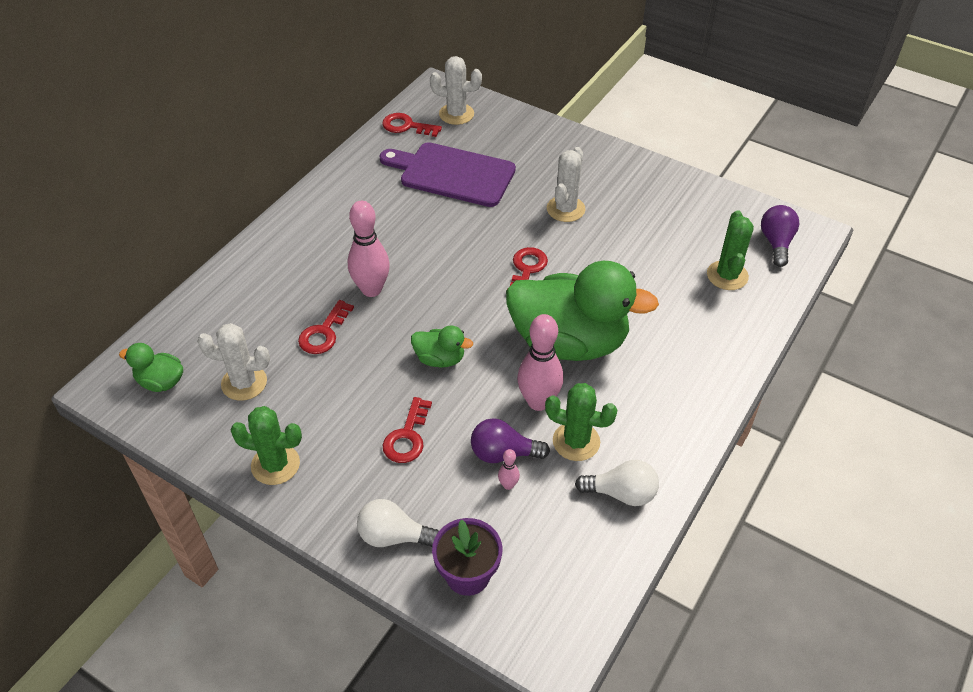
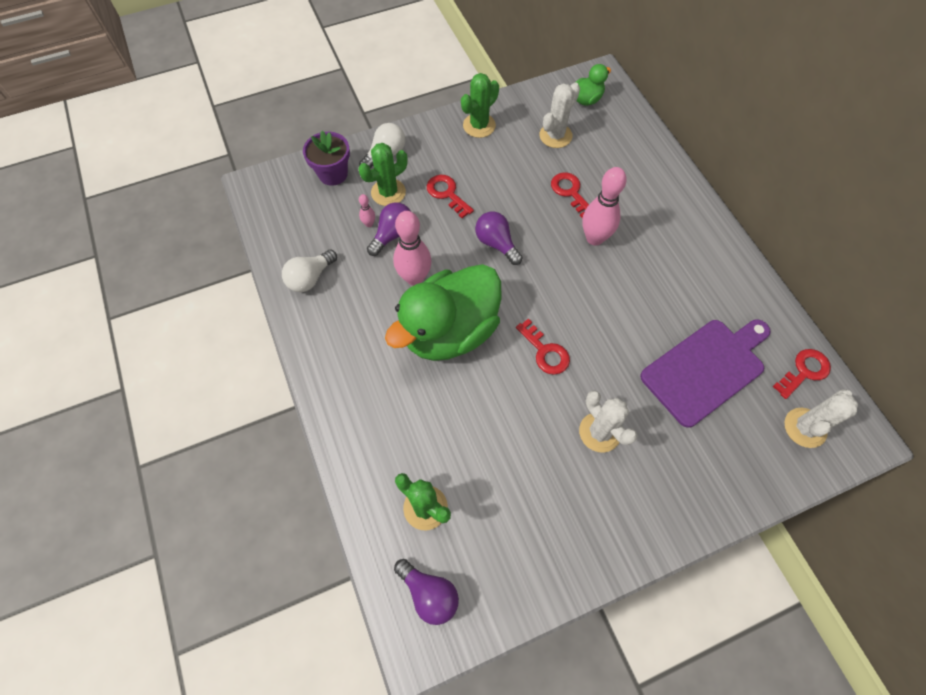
camera: 125 degrees right, 15 degrees up
green duck [411,326,473,368] -> purple light bulb [475,212,523,265]
green cactus [545,383,617,461] -> green cactus moved to [359,143,407,206]

